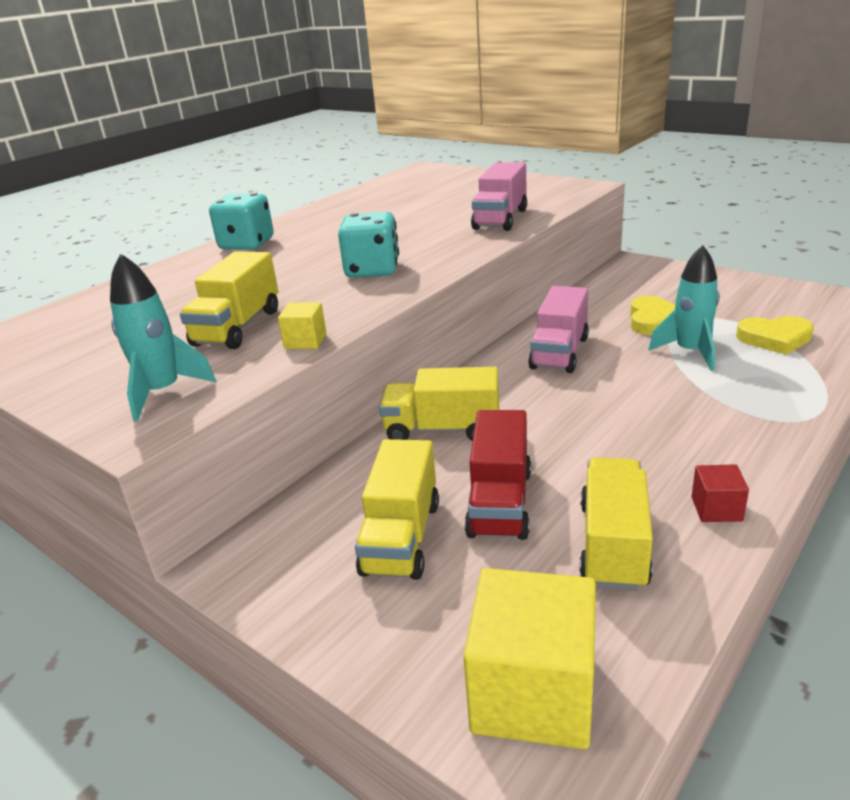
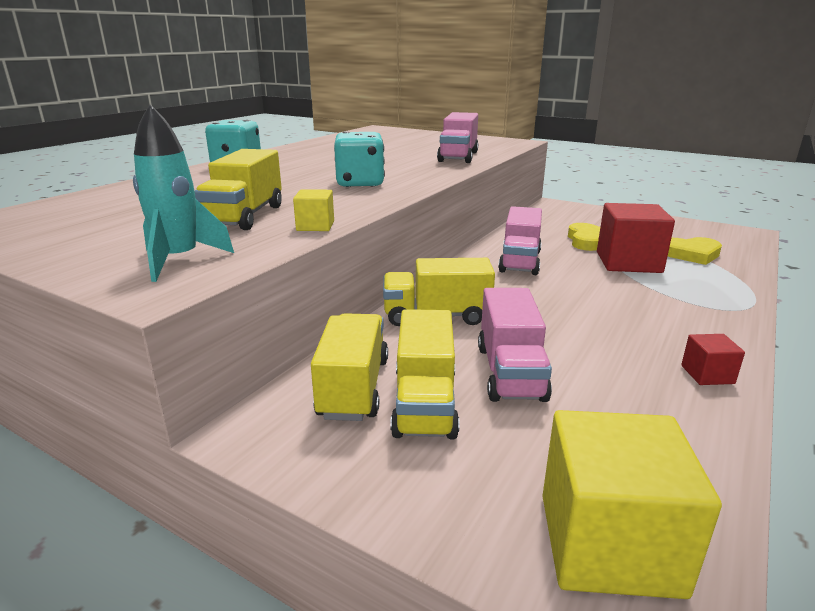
camera: 10 degrees left, 5 degrees down
red truck [465,410,531,540] -> pink truck [478,288,552,402]
yellow truck [579,457,653,591] -> yellow truck moved to [311,313,388,421]
turquoise rocket [648,245,719,371] -> red cube [597,203,675,273]

